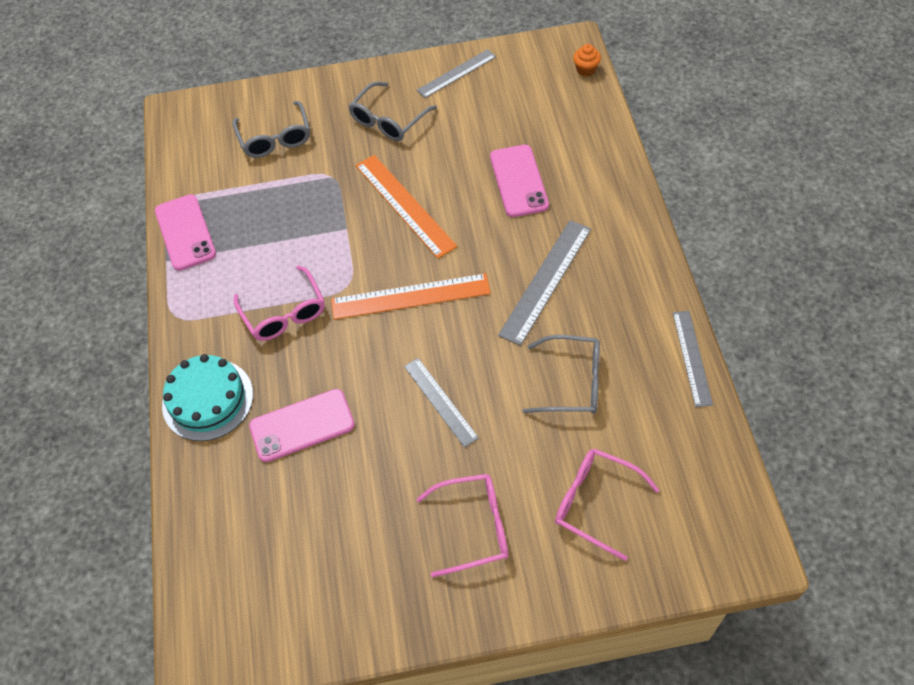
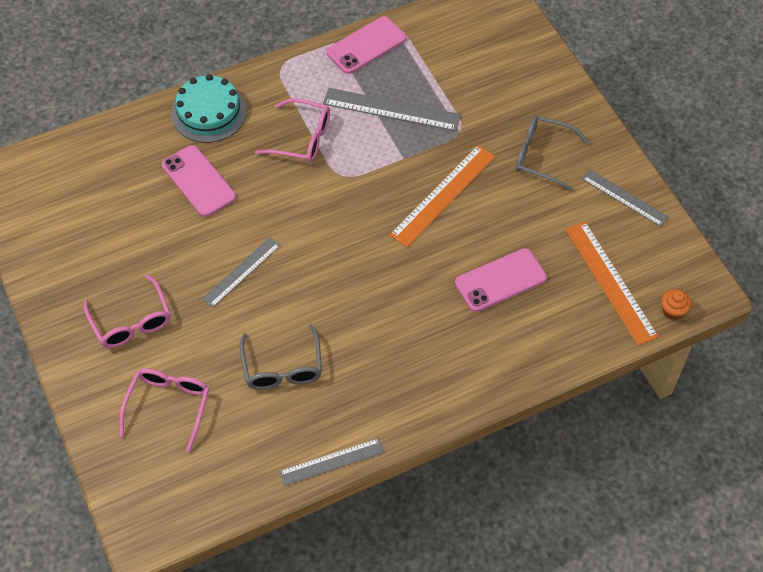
camera: 70 degrees right, 0 degrees up
grey glasses [233,101,310,158] -> none
pink glasses [234,265,325,341] -> pink glasses turned 120 degrees counterclockwise [255,98,330,163]
orange ruler [331,273,491,320] -> orange ruler moved to [565,221,659,346]
grey ruler [498,220,591,346] -> grey ruler moved to [323,88,461,131]

